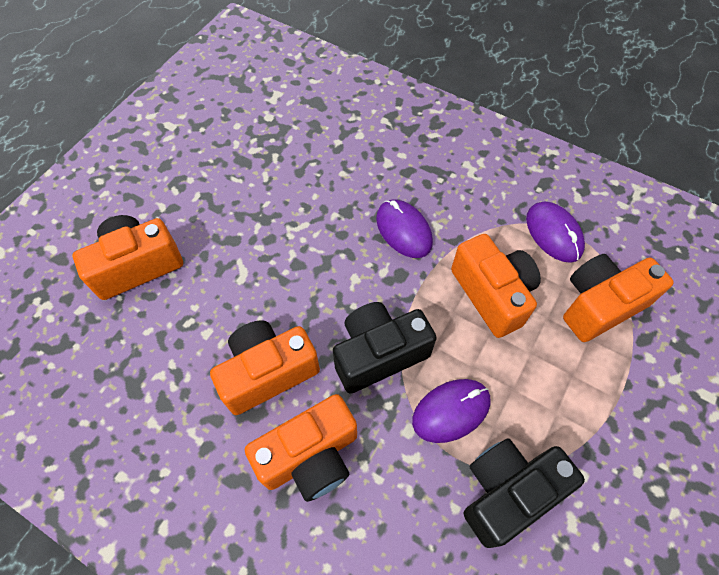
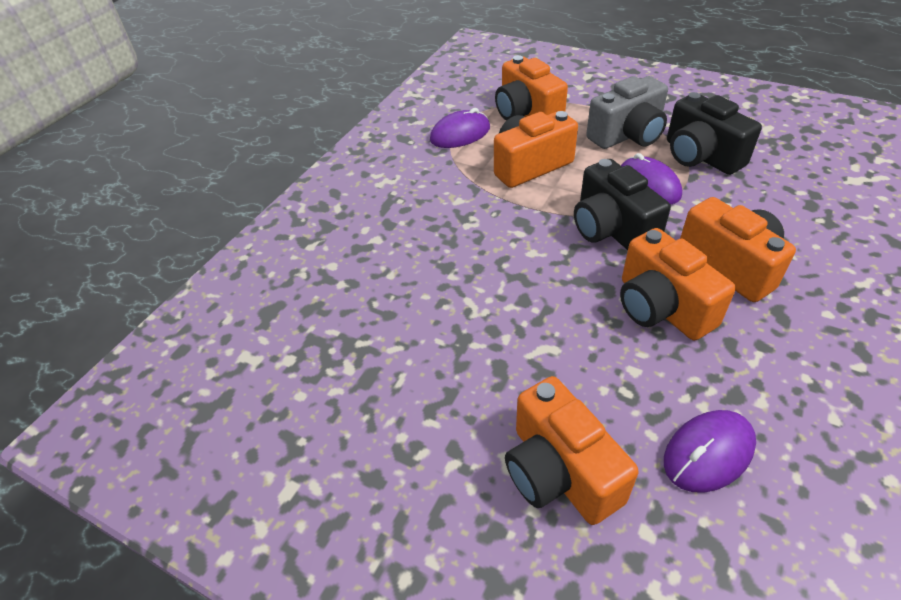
camera: 90 degrees left, 15 degrees down
purple mouse [376,200,433,258] -> purple mouse moved to [664,410,756,493]
none -> grey camera [586,76,668,149]

